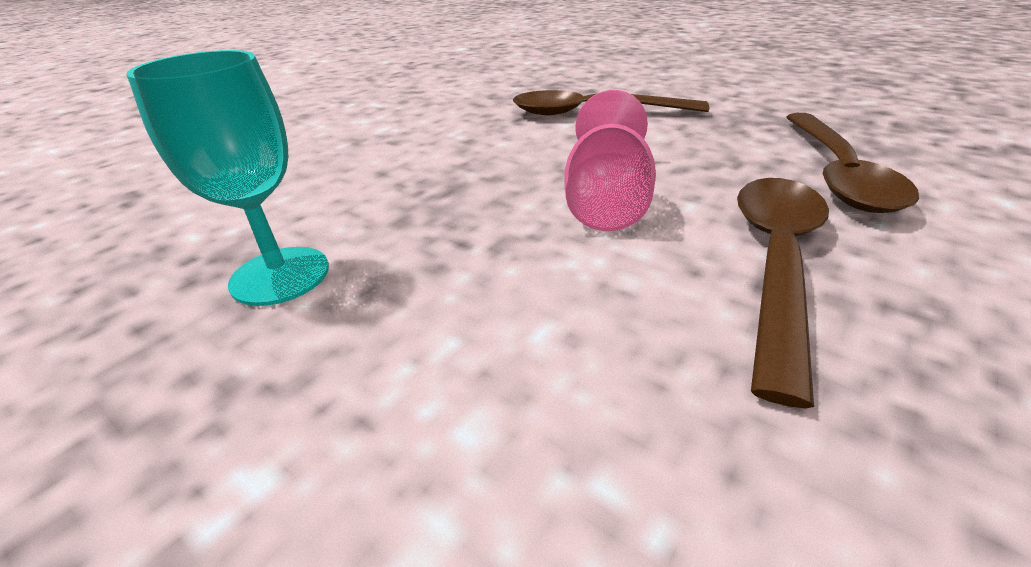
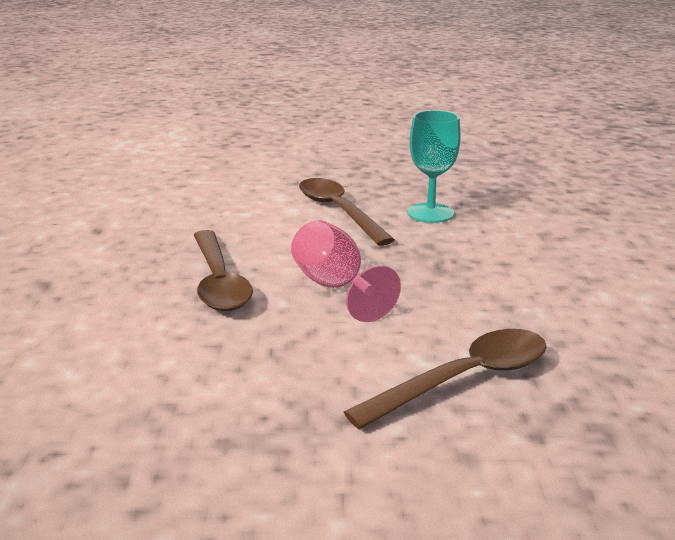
camera: 140 degrees right, 10 degrees down
brown spoon [787,113,919,213] -> brown spoon moved to [299,178,395,246]

